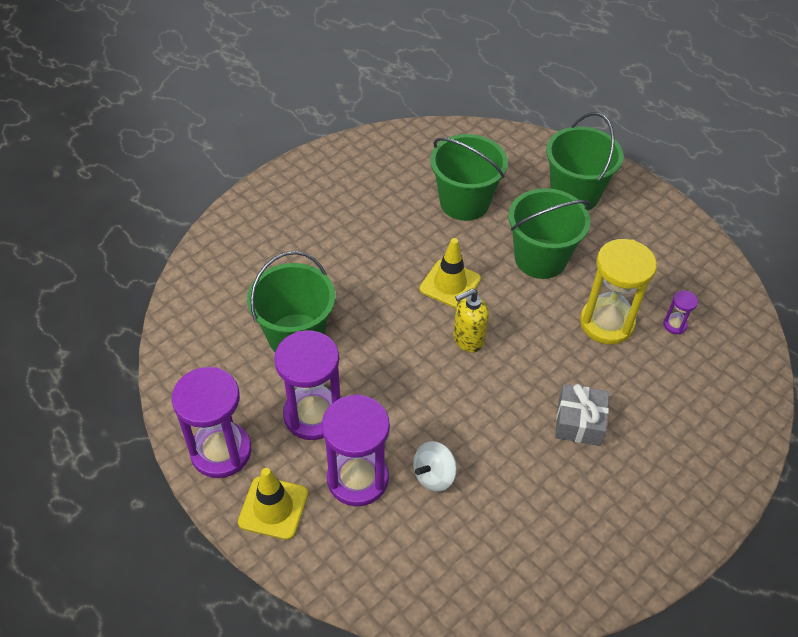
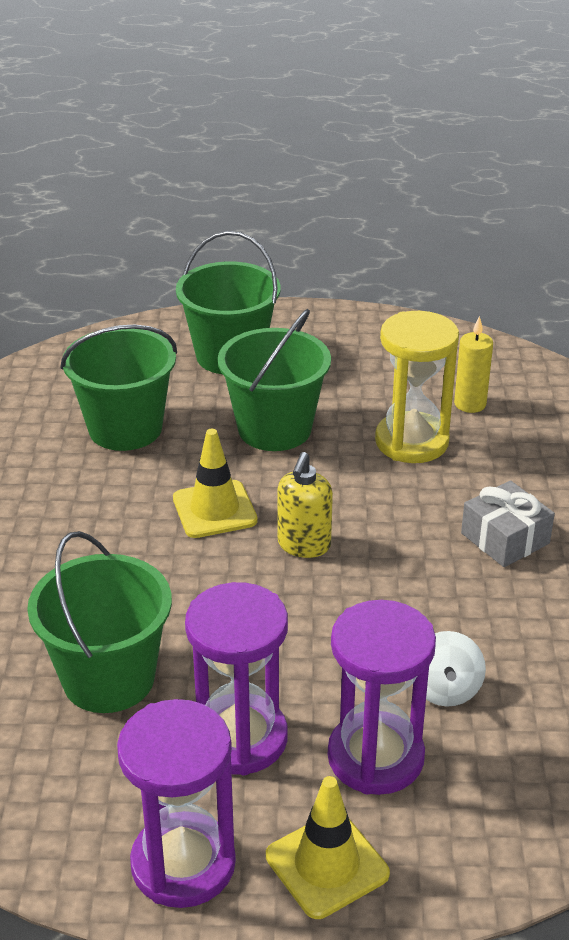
camera: 45 degrees left, 15 degrees down
purple hourglass [663,290,698,334] -> yellow candle [454,316,493,413]

